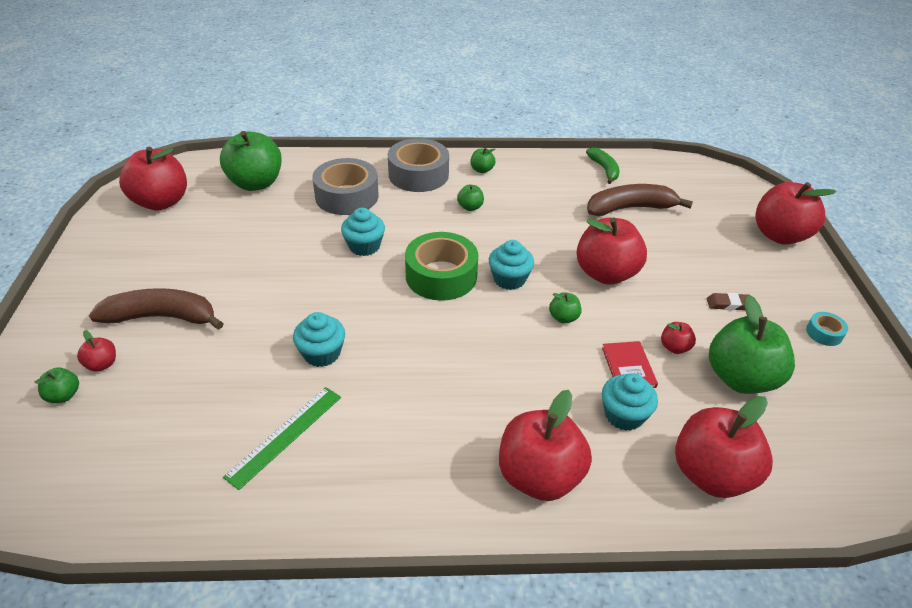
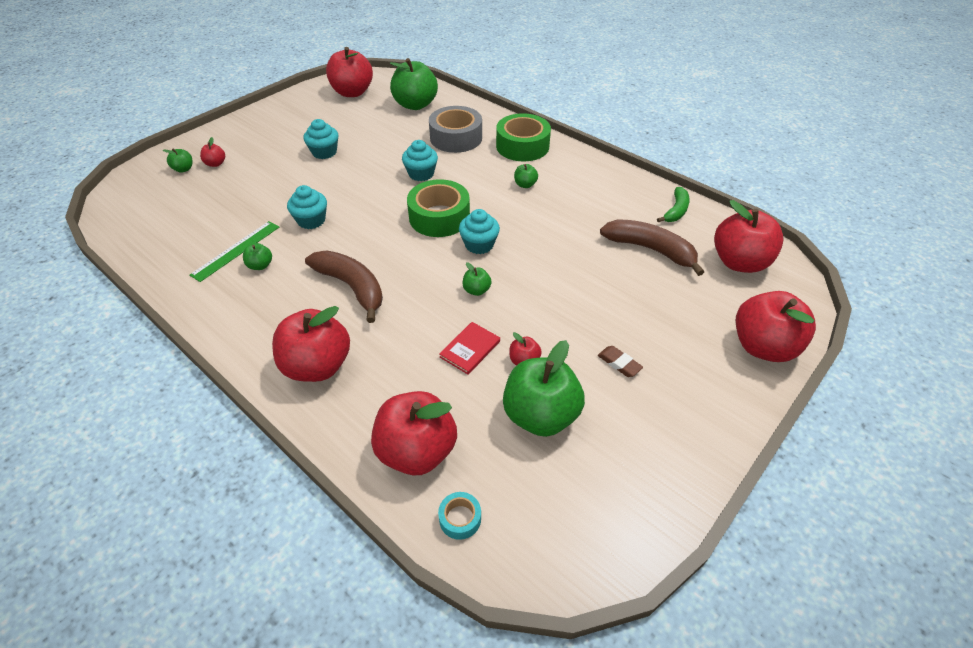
camera: 45 degrees right, 5 degrees up
brown banana [89,288,224,330] -> brown banana moved to [305,251,383,323]
green ruler [223,387,341,490] -> green ruler turned 45 degrees counterclockwise [190,221,279,282]
grey tape [388,138,449,192] -> green tape [496,113,551,161]
green apple [470,148,495,173] -> green apple moved to [243,243,272,270]
red apple [576,218,647,285] -> red apple moved to [714,200,783,273]
turquoise cupcake [602,373,658,431] -> turquoise cupcake moved to [304,119,338,159]
turquoise tape [806,312,848,346] -> turquoise tape moved to [438,492,481,540]

